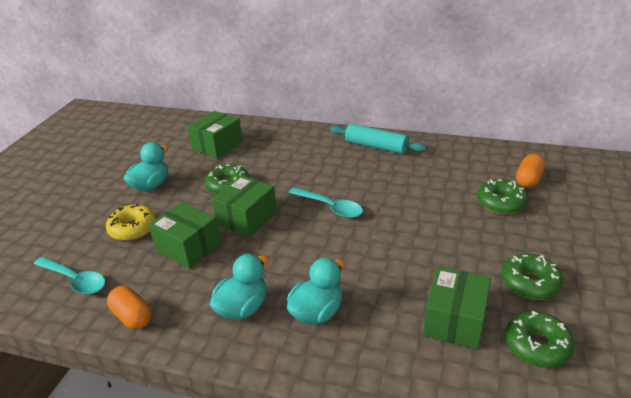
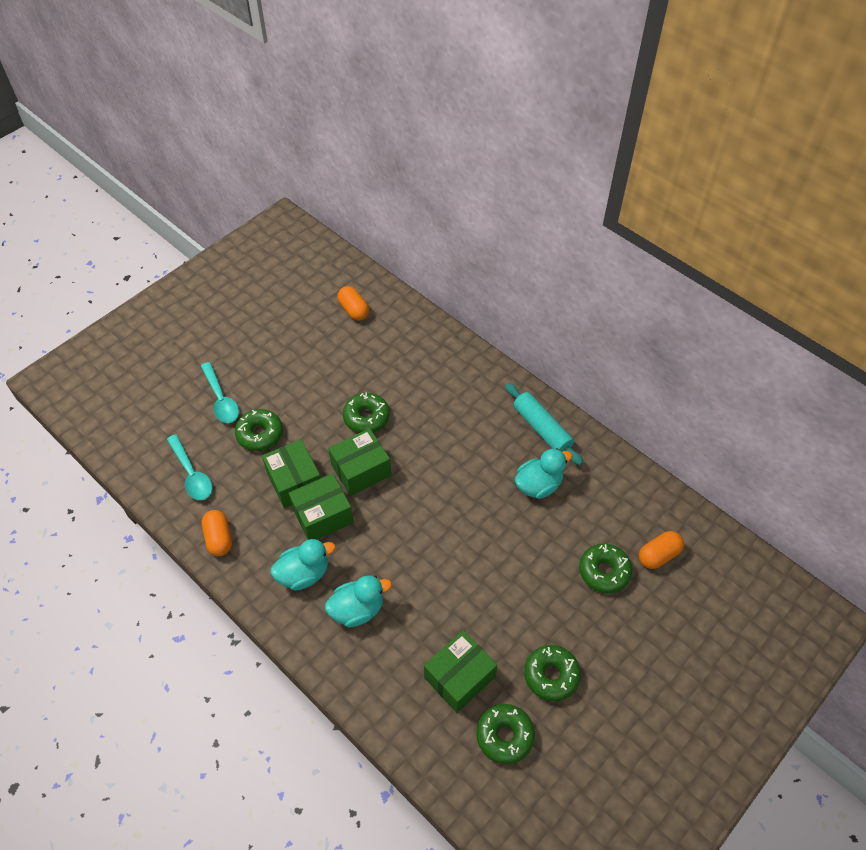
camera: 25 degrees right, 20 degrees up
yellow donut [106,204,156,241] -> green donut [235,409,283,451]
turquoise duck [124,142,169,191] -> turquoise duck moved to [515,448,573,499]
green box [187,111,243,159] -> green box moved to [289,473,354,540]
turquoise spoon [289,187,363,218] -> turquoise spoon moved to [201,362,239,423]
none -> orange capsule [338,286,369,321]

